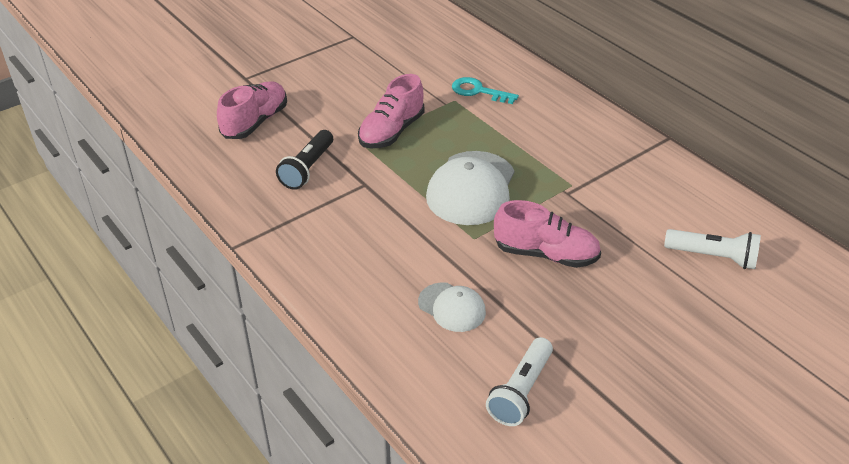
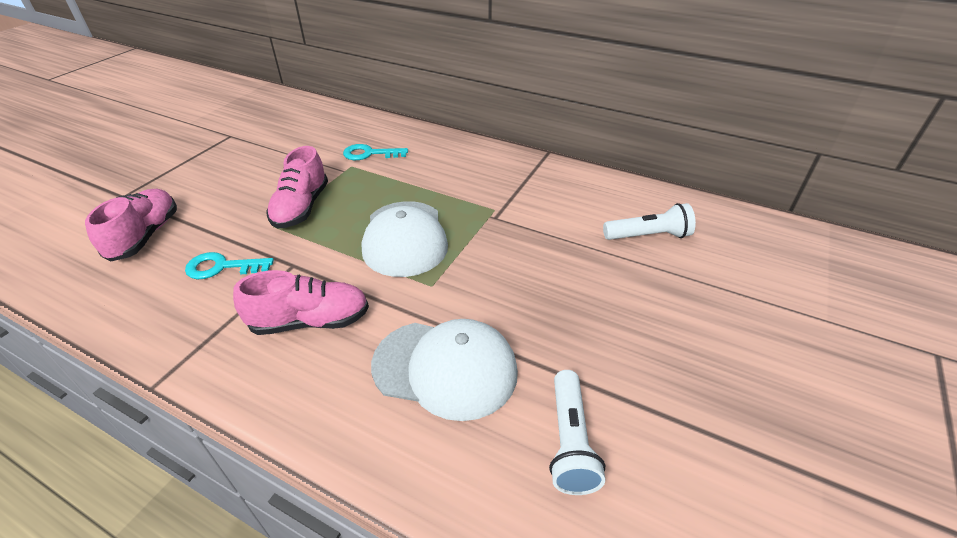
camera: 25 degrees left, 0 degrees up
black flashlight [276,130,333,190] -> turquoise key [185,252,274,279]
white cap [418,282,486,332] -> white cap [371,319,518,421], size x1.78
pink shoe [494,200,601,268] -> pink shoe moved to [233,270,369,335]

